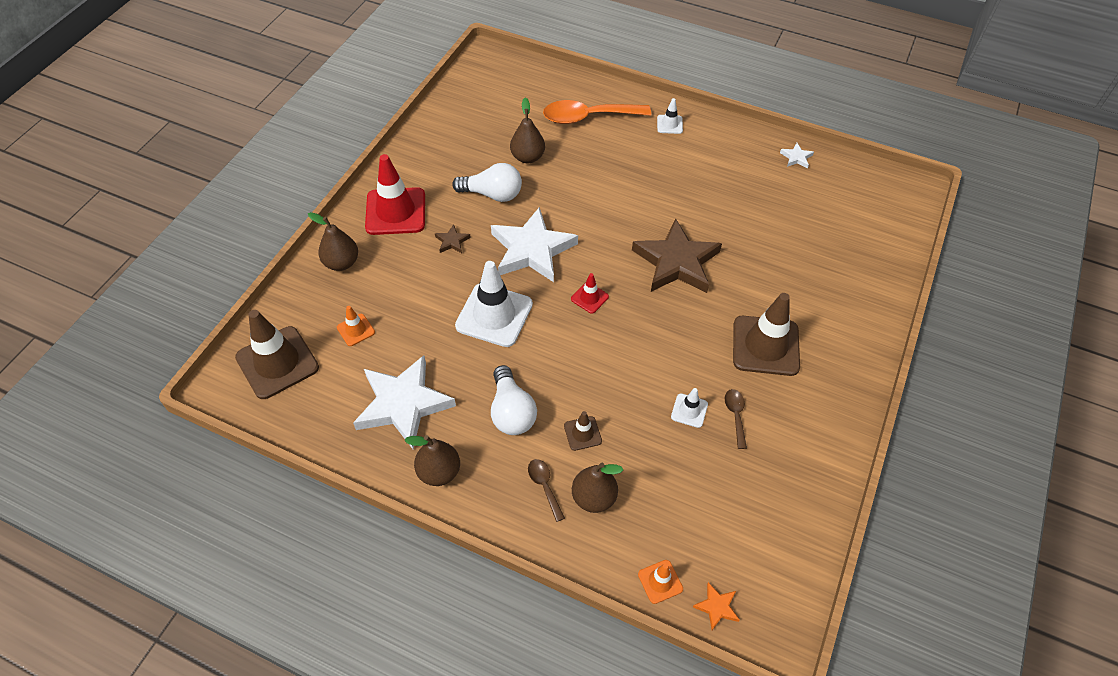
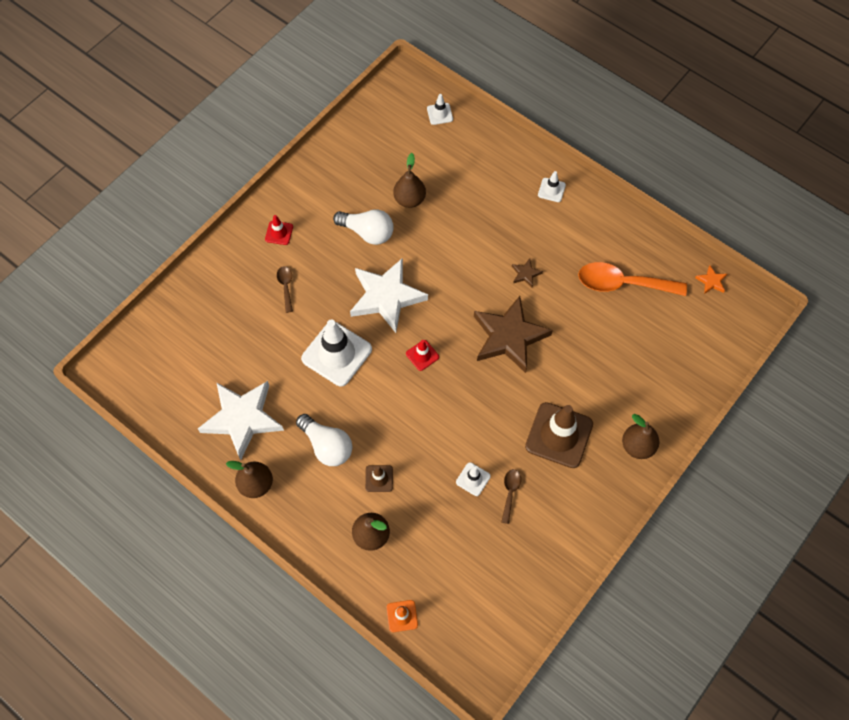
camera: 15 degrees right, 10 degrees up
brown traffic cone [235,310,319,399] -> none
brown pear [308,212,358,271] -> brown pear moved to [622,414,659,459]
orange traffic cone [337,306,375,346] -> none
red traffic cone [365,154,425,235] -> red traffic cone [265,215,293,245], size x0.47
brown star [435,224,471,253] -> brown star moved to [512,259,543,288]
white light bulb [491,365,537,435] -> white light bulb turned 45 degrees counterclockwise [296,414,352,466]
brown spoon [528,459,565,522] -> brown spoon moved to [277,266,293,313]
orange spoon [543,100,651,124] -> orange spoon moved to [578,262,687,296]
orange star [693,582,740,630] -> orange star moved to [695,265,727,294]
white star [780,143,814,169] -> none
none -> white traffic cone [427,94,453,125]

